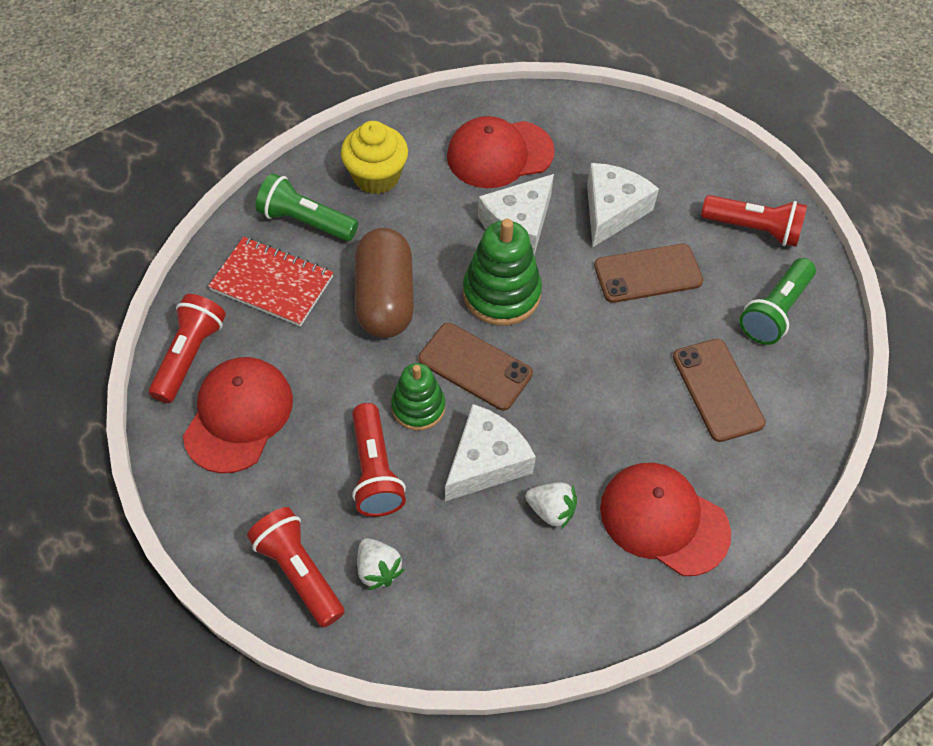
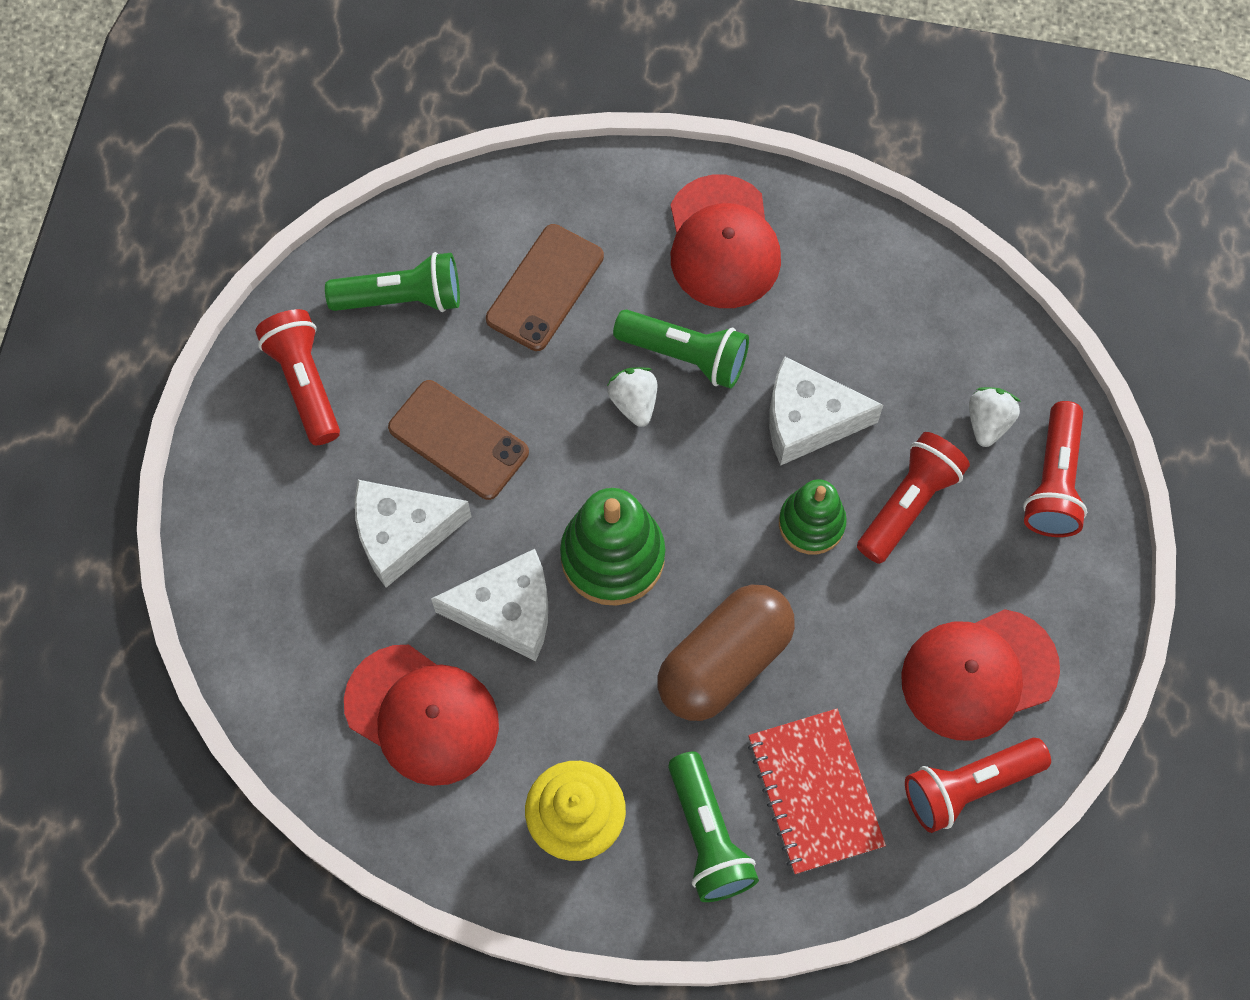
camera: 130 degrees left, 10 degrees up
brown phone [418,323,533,411] -> none
white strawberry [525,482,577,529] -> white strawberry moved to [607,367,657,427]
none -> green flashlight [613,310,749,389]

